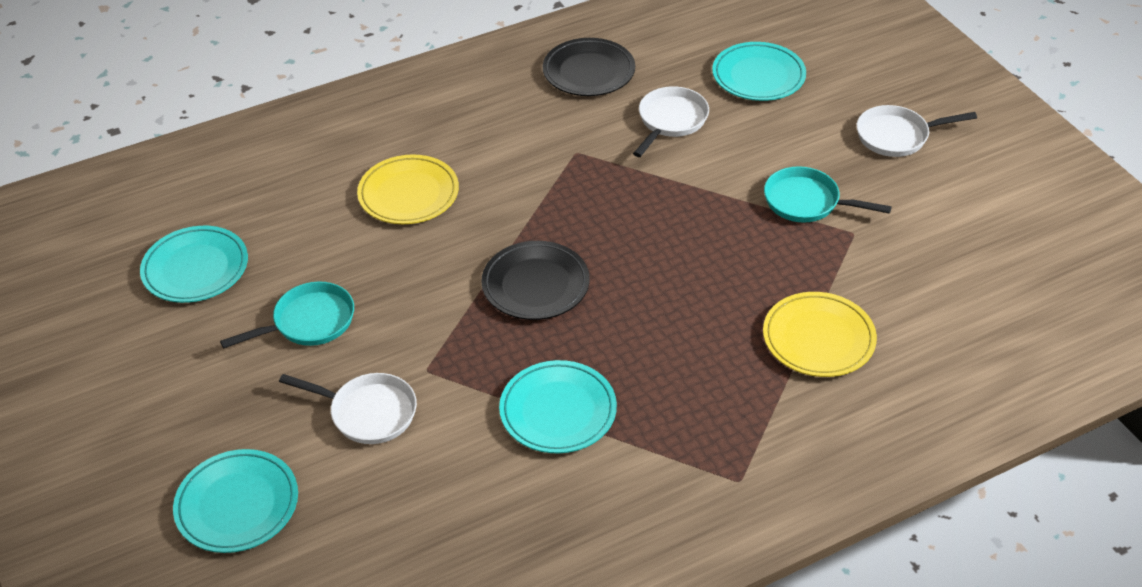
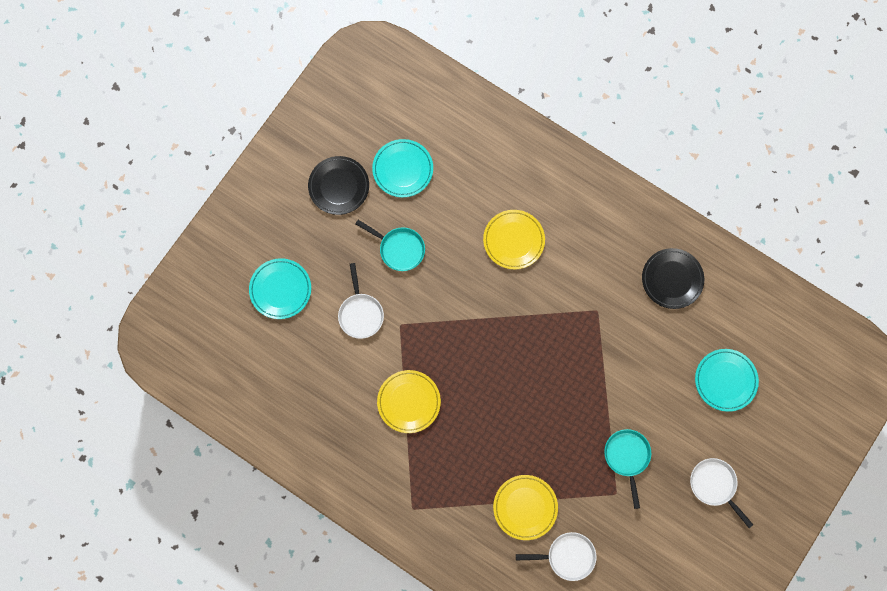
camera: 60 degrees right, 30 degrees up
black plate [481,241,590,320] -> black plate moved to [308,156,369,215]
turquoise plate [499,360,617,453] -> yellow plate [377,370,441,433]
white pan [633,86,709,157] -> white pan moved to [516,532,597,581]

